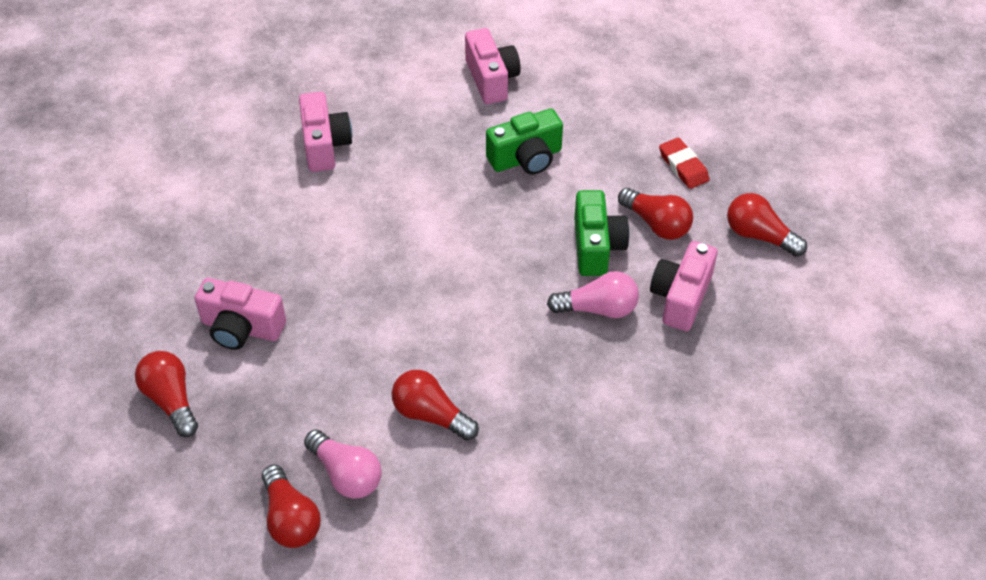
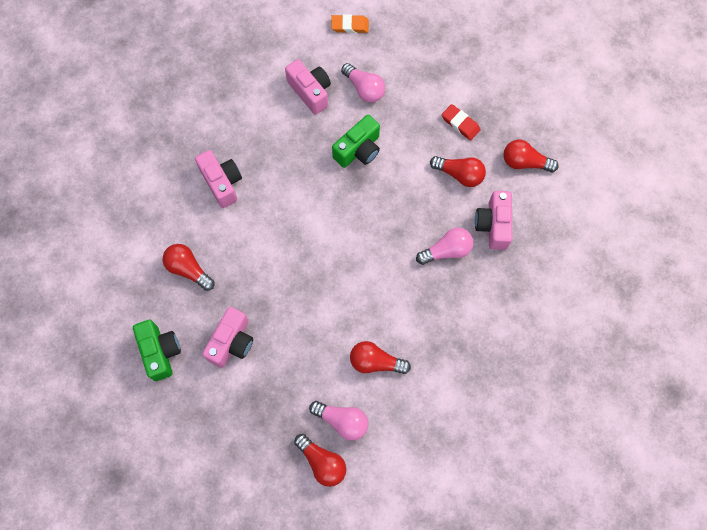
camera: 20 degrees left, 20 degrees up
red light bulb [135,351,198,437] -> red light bulb moved to [163,244,214,291]
pink camera [195,278,286,350] -> pink camera turned 60 degrees counterclockwise [202,307,253,368]
green camera [574,190,629,276] -> green camera moved to [133,320,181,381]
none -> orange eraser [331,14,369,33]
none -> pink light bulb [341,63,385,103]

